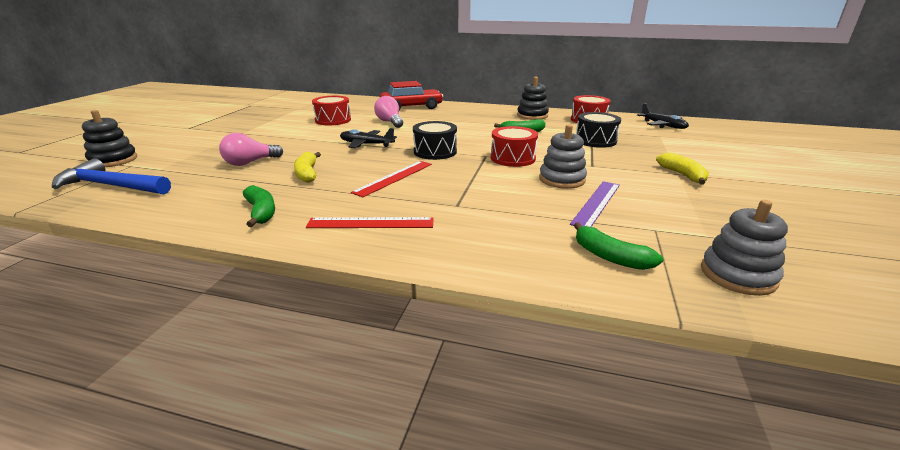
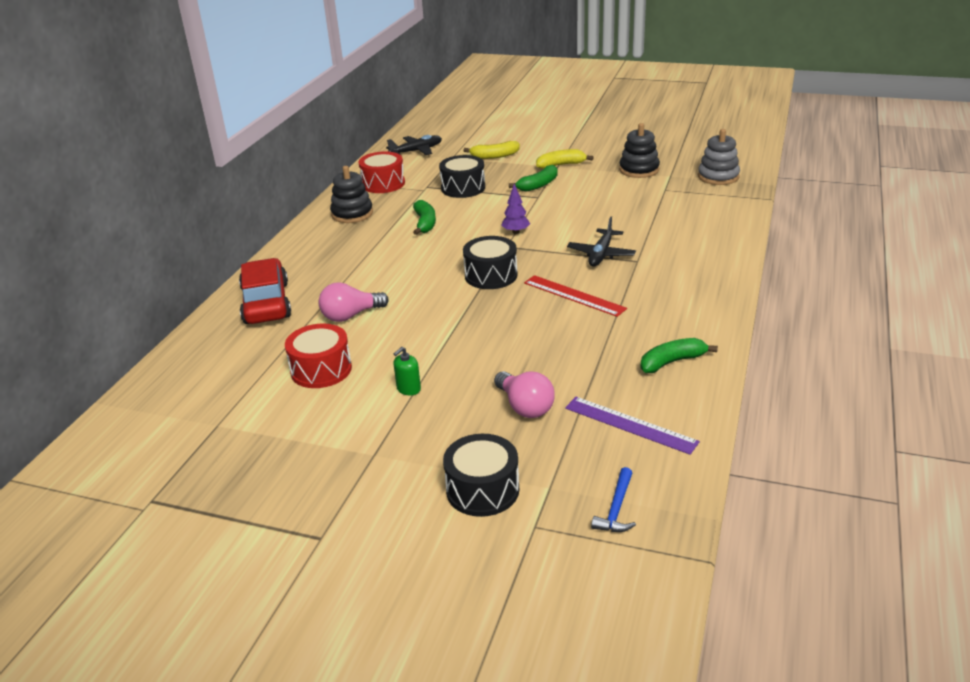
camera: 85 degrees left, 5 degrees up
blue hammer [52,158,171,194] -> blue hammer [591,467,636,532], size x0.50
black stacking toy [82,110,137,167] -> black stacking toy moved to [619,123,660,178]
yellow banana [294,152,321,183] -> yellow banana moved to [463,141,520,159]
red ruler [306,217,434,228] -> none
black plane [340,128,397,148] -> black plane moved to [567,216,636,267]
red drum [491,126,538,167] -> purple tree [501,184,530,234]
grey stacking toy [539,124,587,189] -> none
purple ruler [570,181,620,227] -> purple ruler moved to [565,397,700,455]
green banana [574,222,663,270] -> green banana moved to [509,165,558,192]
none -> green soap dispenser [393,347,421,395]
none -> black drum [443,434,519,517]

